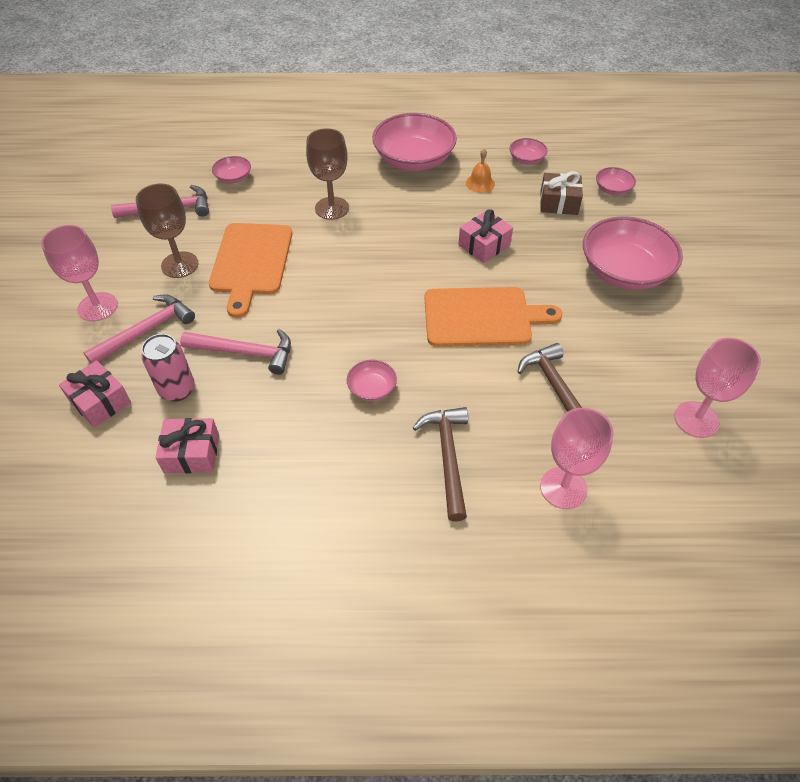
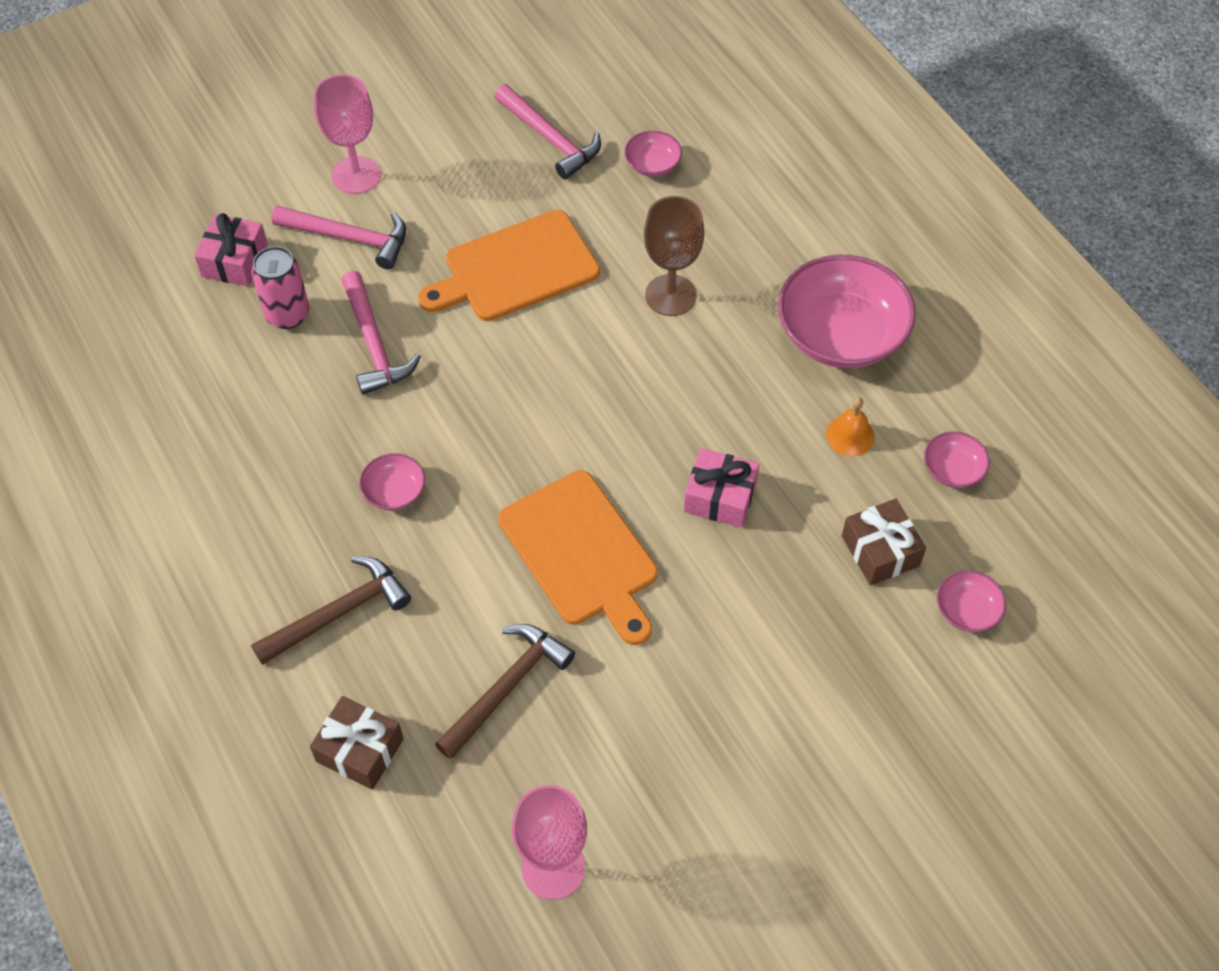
camera: 60 degrees right, 5 degrees up
brown goblet [136,184,198,278] -> none
pink gift [155,418,219,473] -> none
pink goblet [540,408,614,509] -> brown gift [310,696,404,790]
pink bowl [583,216,683,290] -> none

